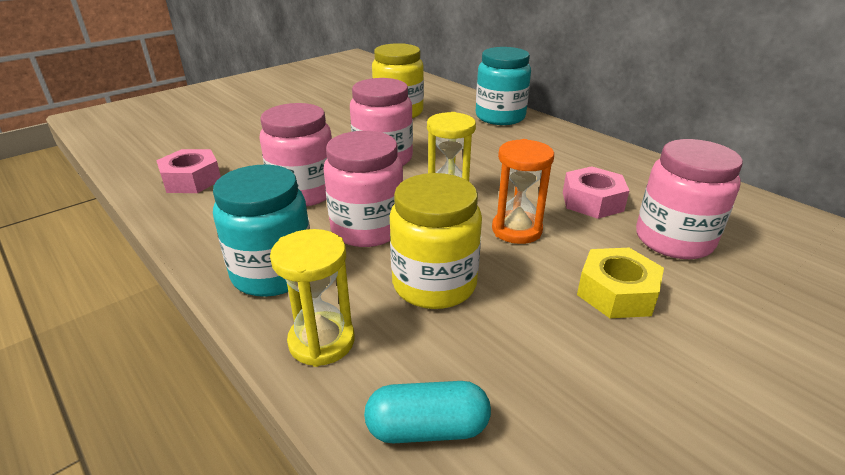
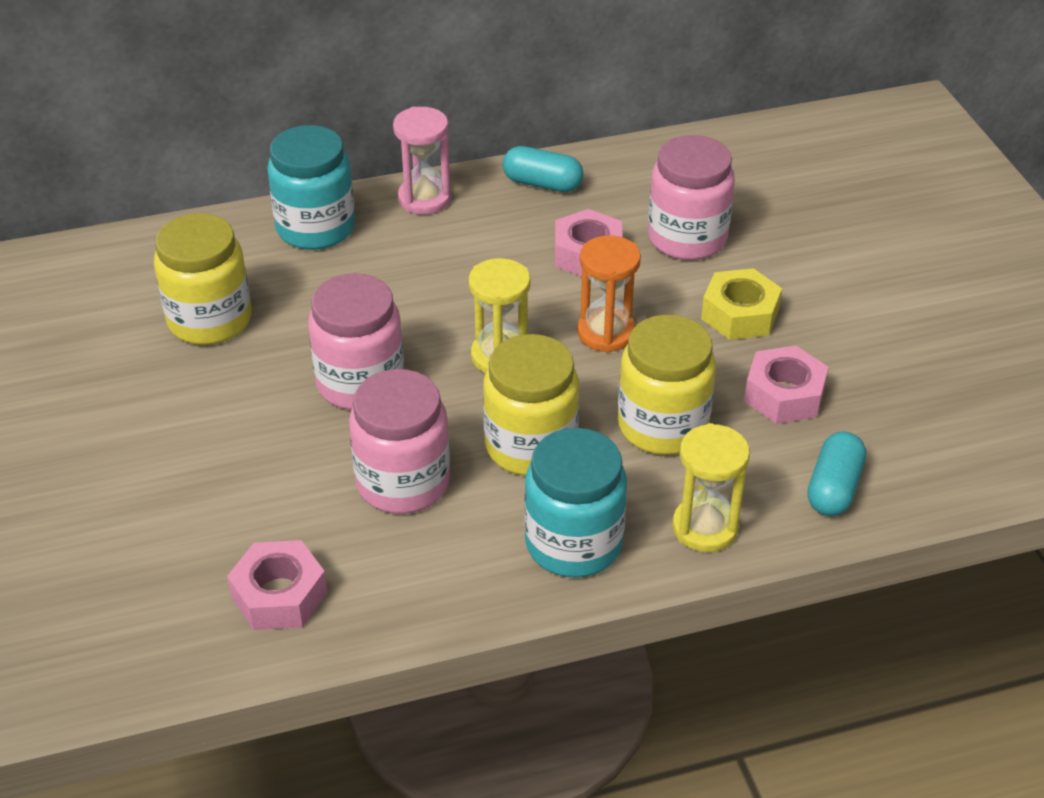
camera: 65 degrees left, 10 degrees up
pink jar [323,131,403,247] -> yellow jar [483,334,579,476]
none -> pink hourglass [393,107,451,215]
none -> turquoise capsule [503,146,584,192]
none -> pink nut [744,346,829,424]

